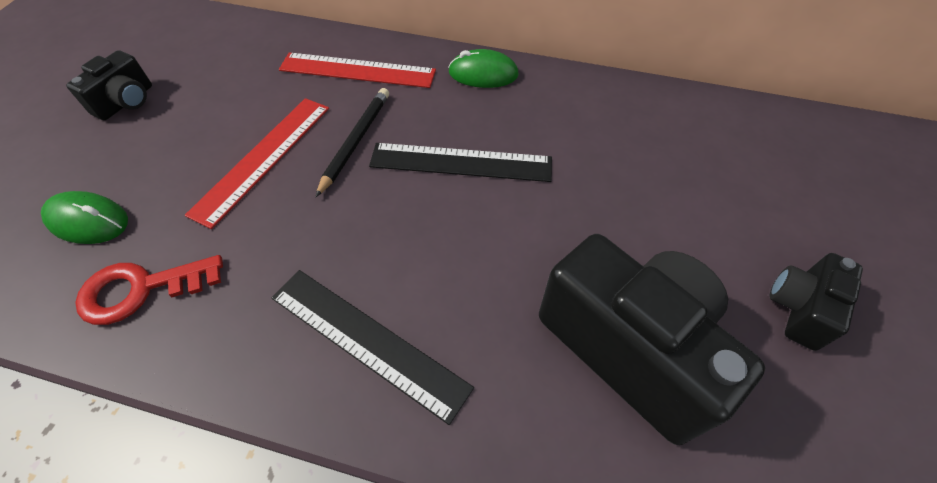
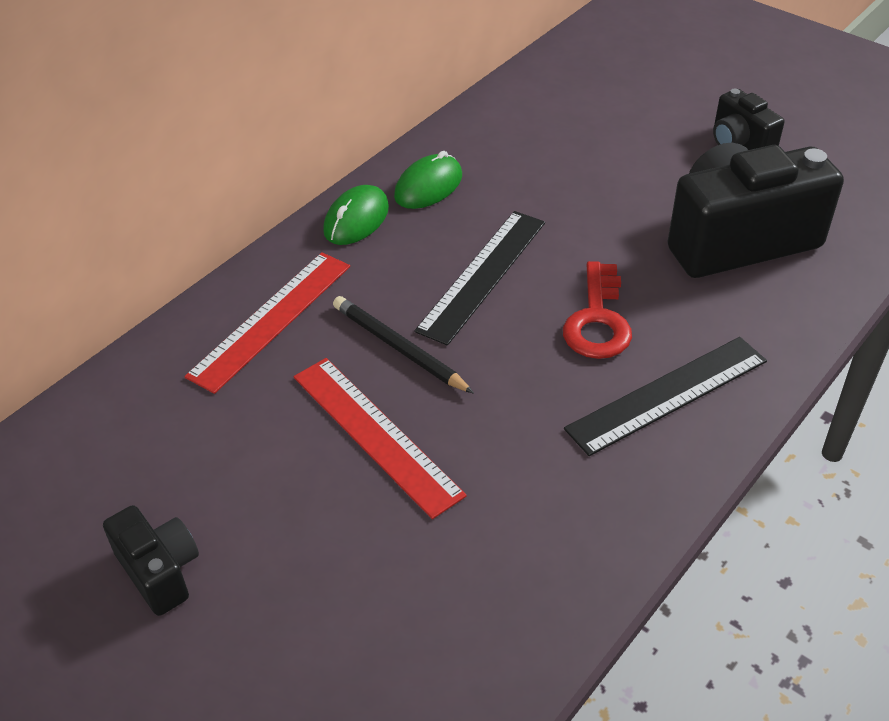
camera: 65 degrees left, 10 degrees down
green mouse [41,191,128,244] -> green mouse moved to [394,151,462,209]
red key [75,255,223,325] -> red key moved to [563,261,632,359]

